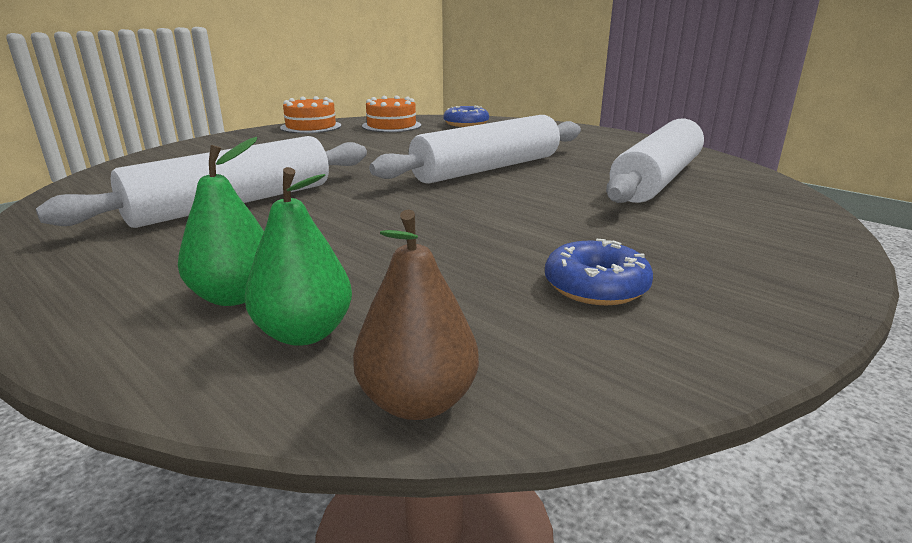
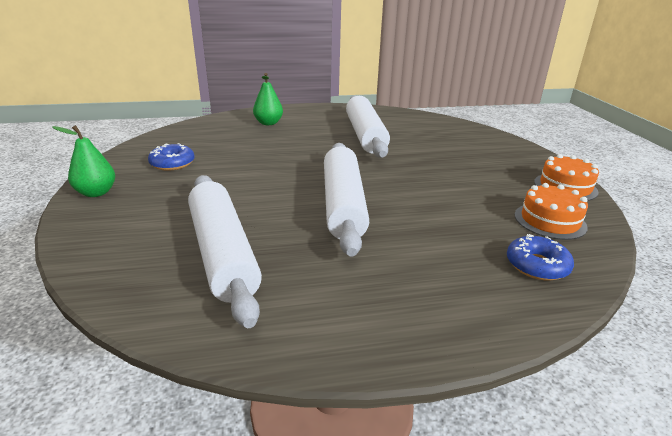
camera: 125 degrees right, 5 degrees up
green pear [245,167,352,346] -> green pear moved to [52,125,115,197]
brown pear [353,210,479,420] -> none

